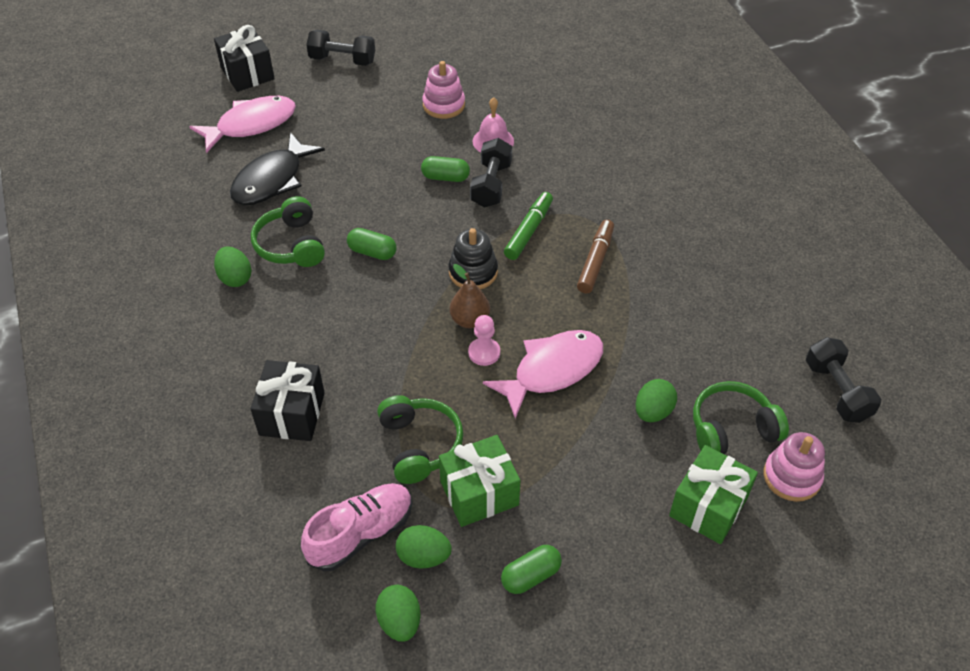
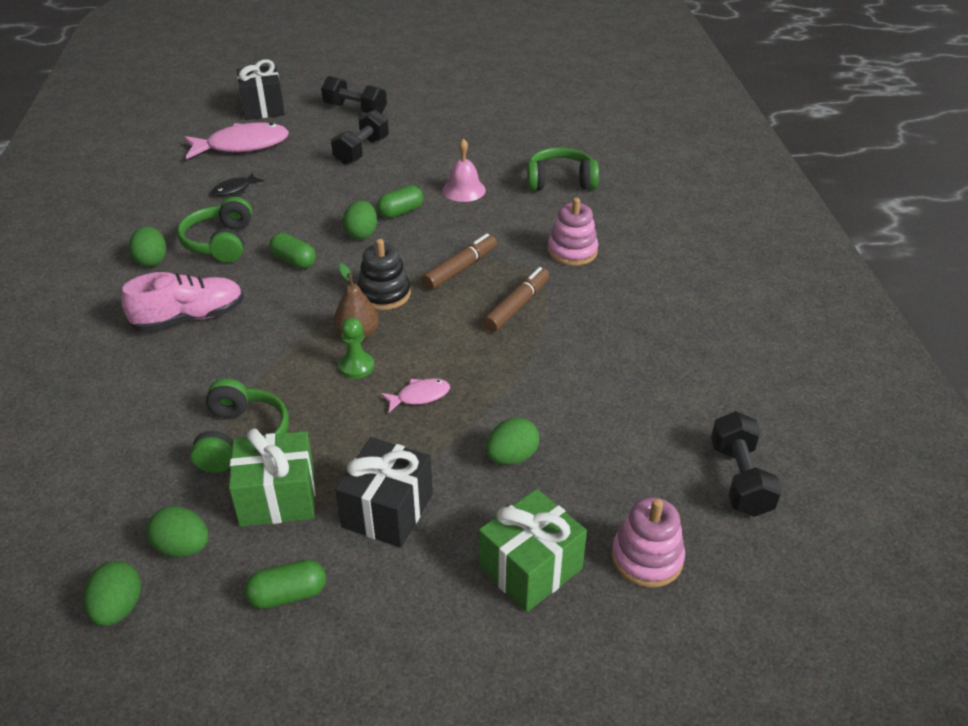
camera: 15 degrees right, 10 degrees down
black fish [230,132,325,205] -> black fish [212,172,264,196], size x0.47
black gift [250,360,325,441] -> black gift moved to [335,437,433,548]
pink shoe [301,483,413,571] -> pink shoe moved to [121,272,244,332]
green capsule [421,156,470,182] -> green capsule turned 60 degrees counterclockwise [377,185,423,218]
pink stacking toy [422,61,465,119] -> pink stacking toy moved to [548,198,598,266]
pink pawn [468,315,500,366] -> green pawn [338,318,374,379]
black dumbbell [470,138,512,208] -> black dumbbell moved to [331,109,389,165]
pink fish [483,330,603,419] -> pink fish [380,378,450,412], size x0.47
green marker [504,192,553,260] -> brown marker [422,233,497,290]
green headphones [693,381,789,455] -> green headphones moved to [527,147,599,191]
none -> green egg [343,200,377,240]

